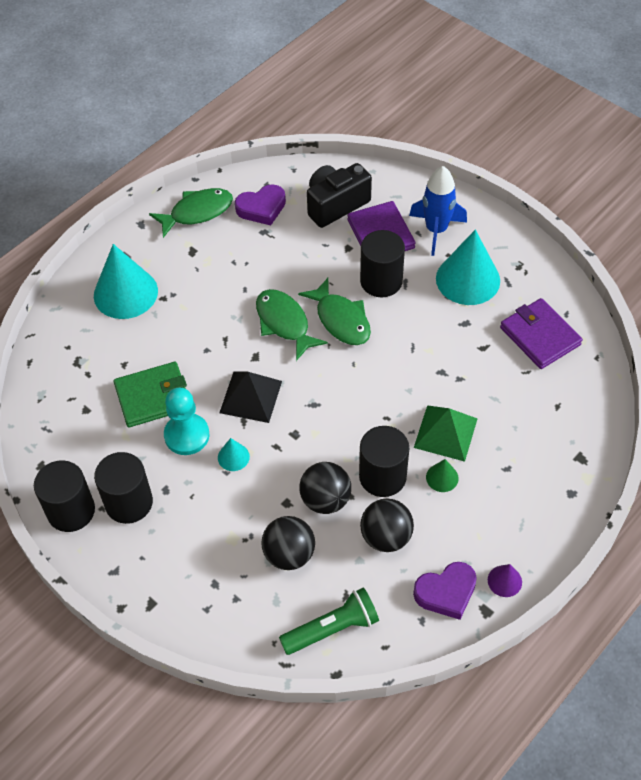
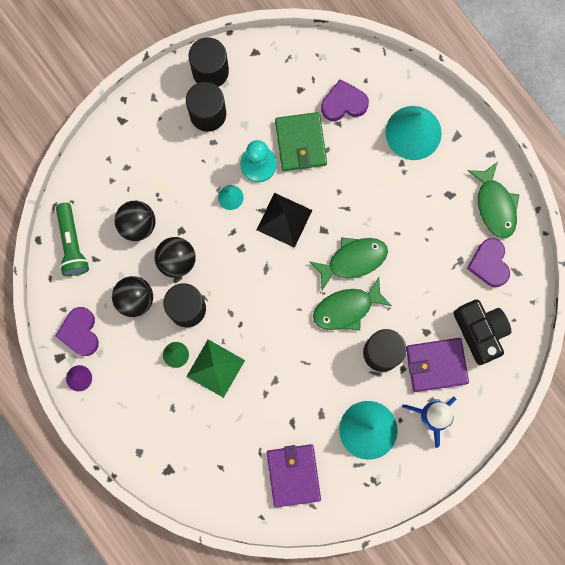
camera: 100 degrees right, 25 degrees up
purple wallet [500,298,583,369] -> purple wallet turned 75 degrees counterclockwise [267,444,321,508]
none -> purple heart [321,79,369,121]

